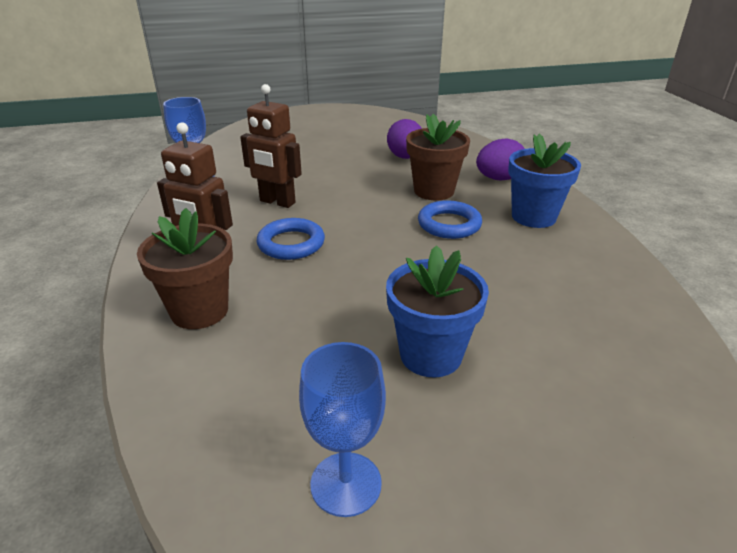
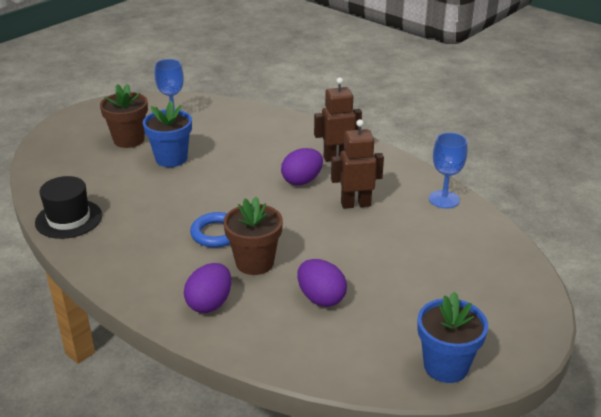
camera: 145 degrees right, 0 degrees up
brown flower pot [137,208,233,329] -> brown flower pot moved to [100,84,148,148]
blue ring [257,218,325,260] -> purple egg [281,148,323,185]
blue flower pot [508,134,581,228] -> blue flower pot moved to [417,292,488,383]
none -> black hat [35,176,102,239]

